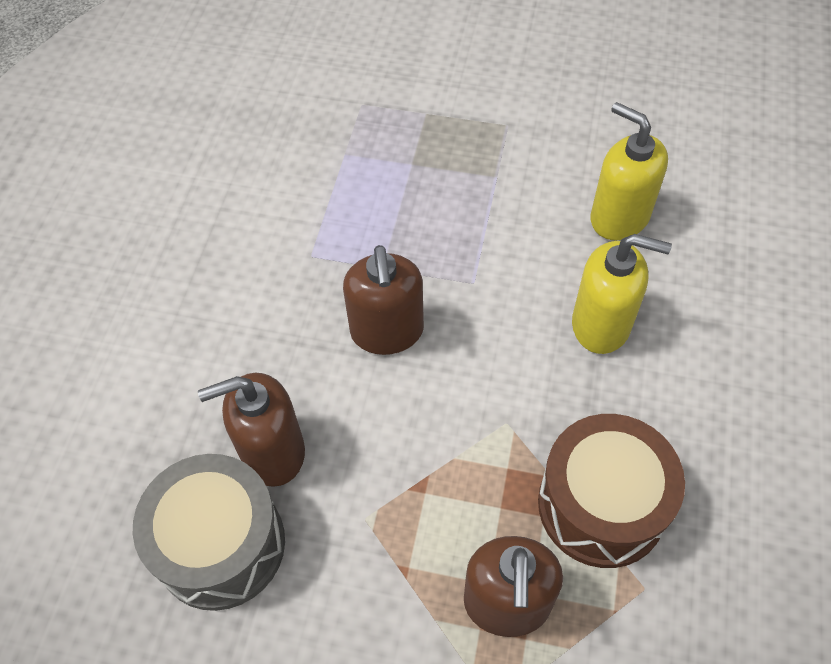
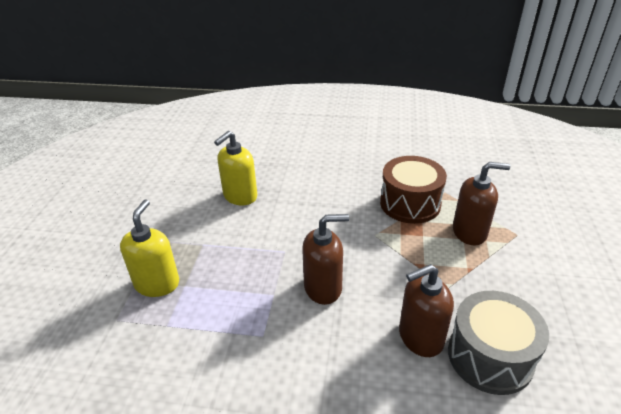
camera: 95 degrees left, 20 degrees down
brown soap dispenser [198,373,305,487] -> brown soap dispenser turned 90 degrees clockwise [399,264,454,357]
yellow soap dispenser [572,234,672,354] -> yellow soap dispenser moved to [120,200,179,297]

